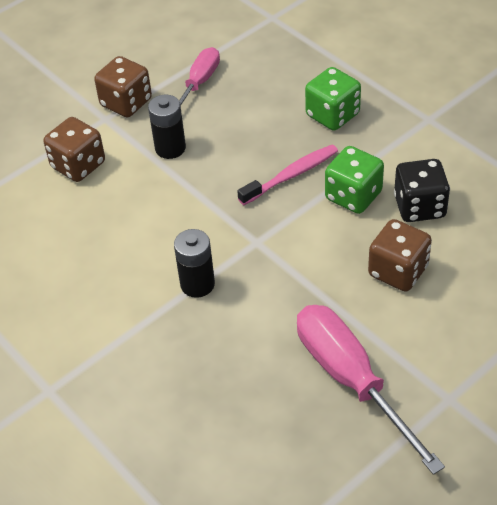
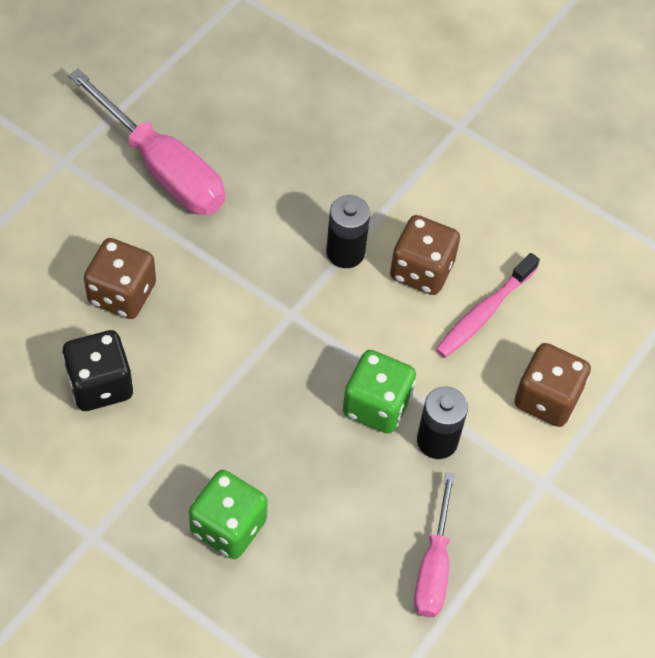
camera: 160 degrees right, 10 degrees up
brown dice [94,56,152,117] -> brown dice moved to [390,215,460,295]
pink toothbrush [237,145,338,205] -> pink toothbrush moved to [436,253,540,358]
green dice [325,146,384,214] -> green dice moved to [343,350,416,434]

